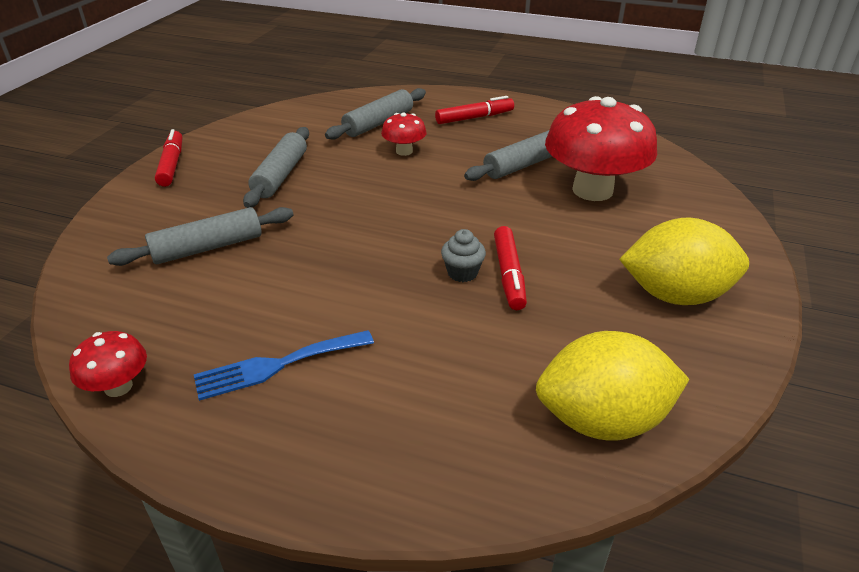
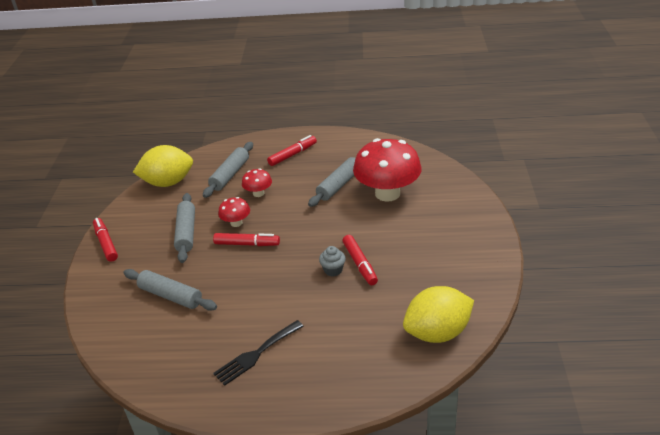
camera: 15 degrees left, 0 degrees up
red mushroom [69,331,147,397] -> red mushroom moved to [218,197,250,227]
grey rolling pin [107,207,294,266] -> grey rolling pin turned 75 degrees clockwise [124,269,217,311]
blue fork [194,330,374,401] -> black fork [213,320,304,386]
yellow lemon [619,217,749,305] -> yellow lemon moved to [133,145,193,187]
none -> red marker [213,233,280,246]

